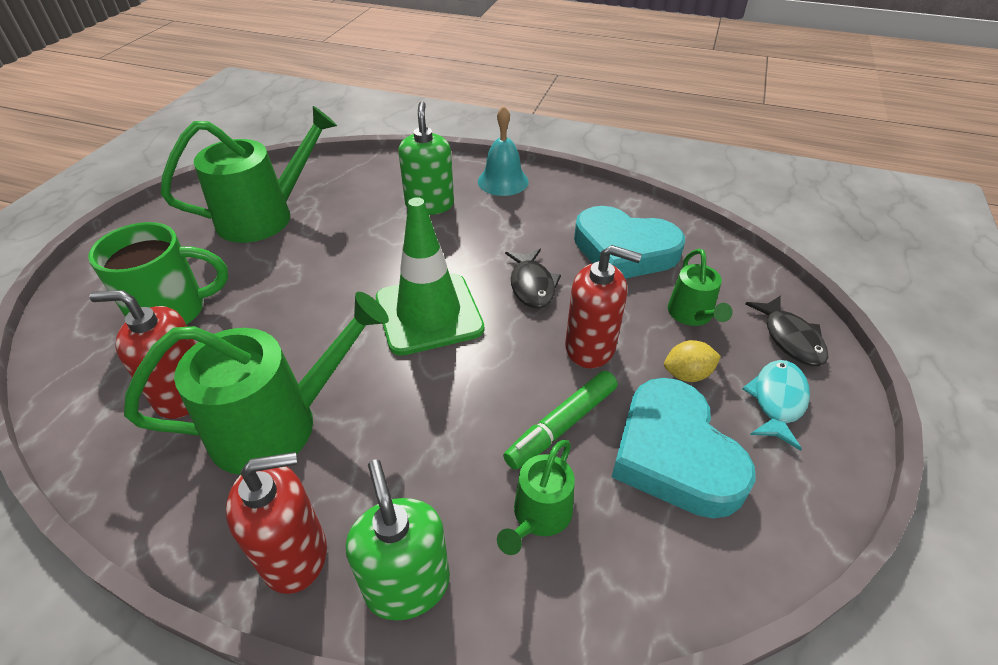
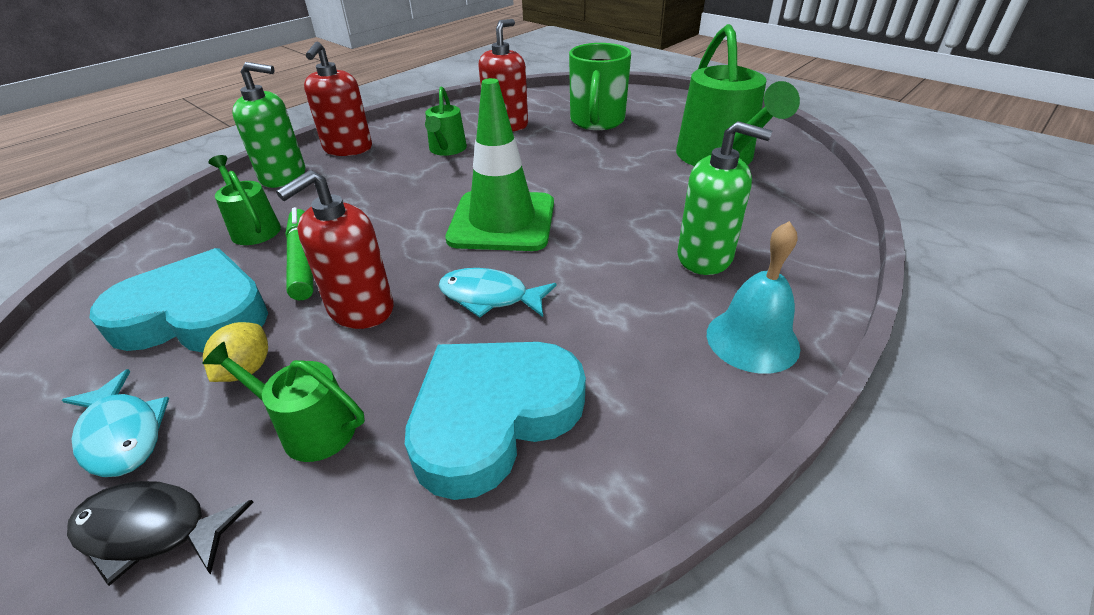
camera: 115 degrees right, 5 degrees down
green watering can [124,292,389,475] -> green watering can [425,86,467,156], size x0.52
black fish [505,249,561,308] -> turquoise fish [439,268,557,318]

